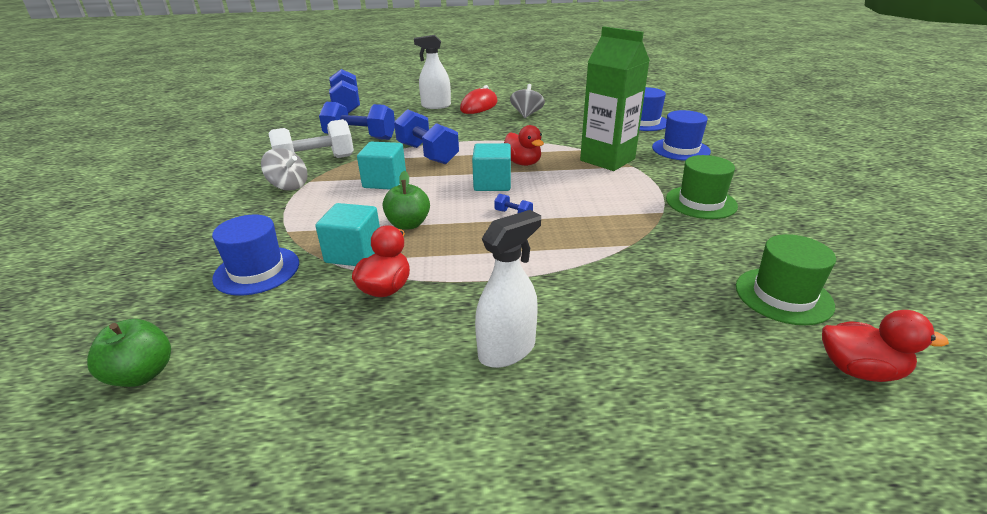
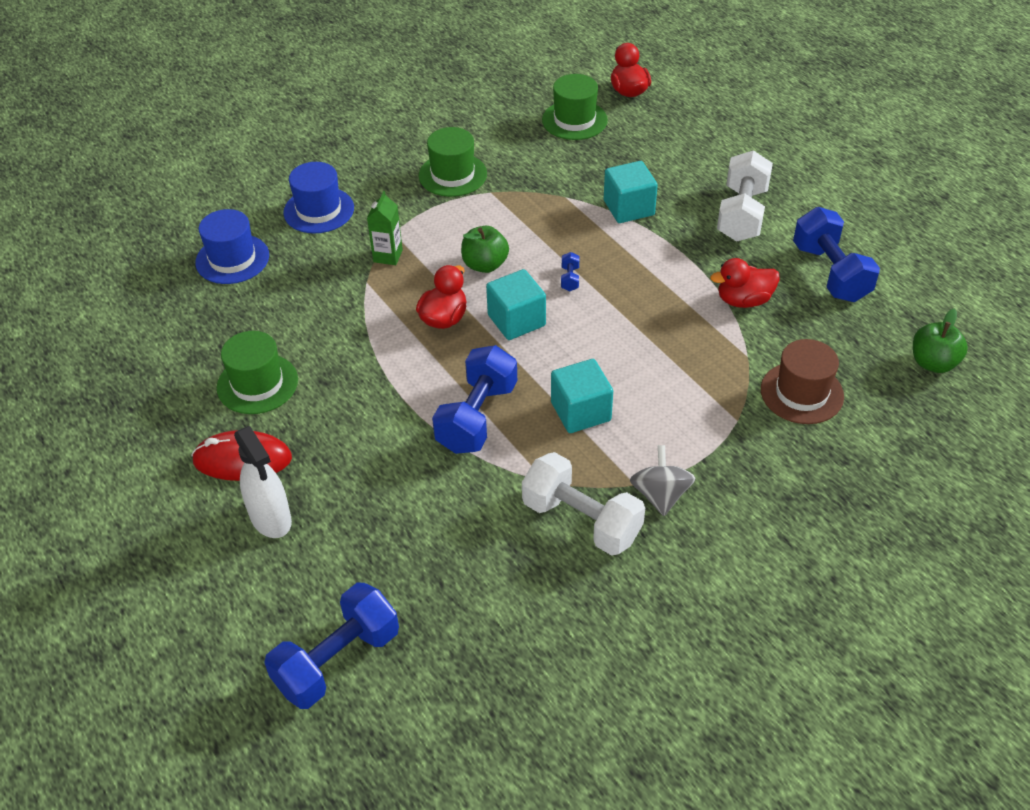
camera: 120 degrees left, 15 degrees up
blue hat [212,215,299,296] -> brown hat [761,339,844,424]
turquoise cube [315,203,380,266] -> turquoise cube moved to [604,161,658,223]
blue dumbbell [319,102,395,140] -> blue dumbbell moved to [793,207,880,302]
green apple [383,171,430,230] -> green apple moved to [461,226,509,273]
white spray bottle [475,210,541,368] -> white dumbbell [717,150,773,242]
grey spinning top [510,84,545,118] -> green hat [217,331,298,414]
green carton [580,26,650,171] -> green carton [367,191,403,265], size x0.47

